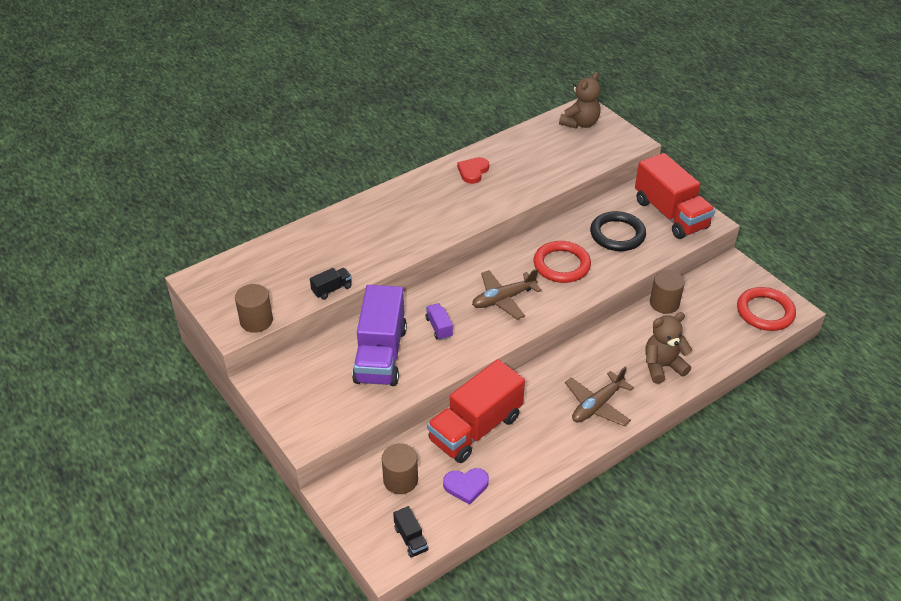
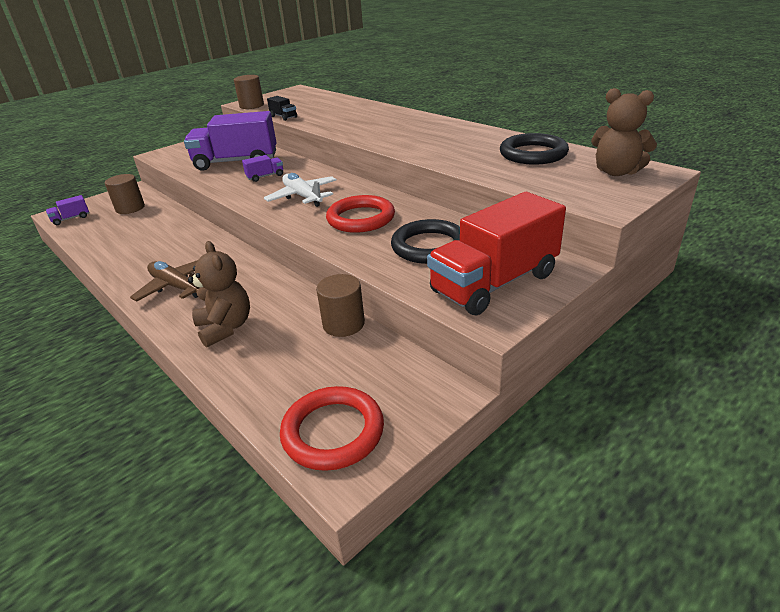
camera: 85 degrees right, 10 degrees down
black truck [393,506,429,557] -> purple truck [46,195,89,225]
red truck [427,359,525,463] -> none
purple heart [443,468,489,505] -> none
red heart [457,157,489,184] -> none
brown plane [472,269,542,319] -> white plane [264,173,337,207]
none -> black ring [500,133,569,165]

